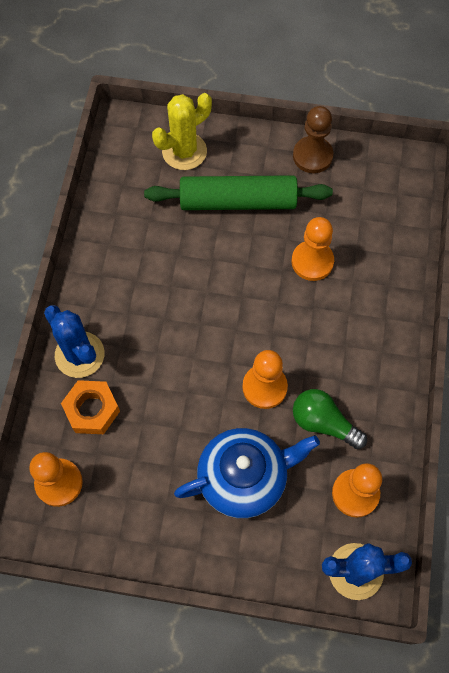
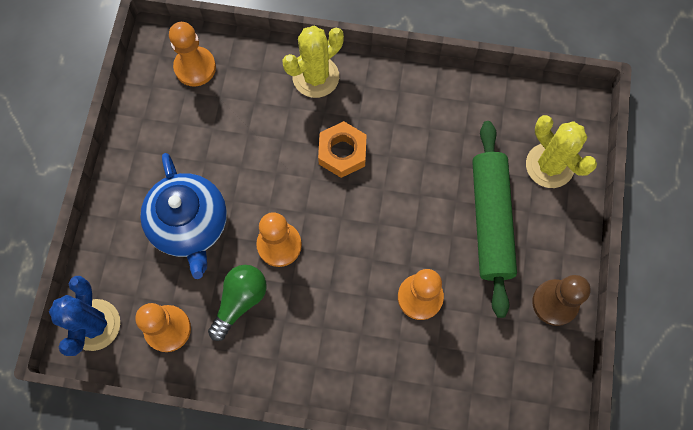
camera: 90 degrees right, 5 degrees up
blue cactus [44,305,105,378] -> yellow cactus [283,26,344,98]
orange nut [61,380,120,434] -> orange nut moved to [318,121,367,178]

